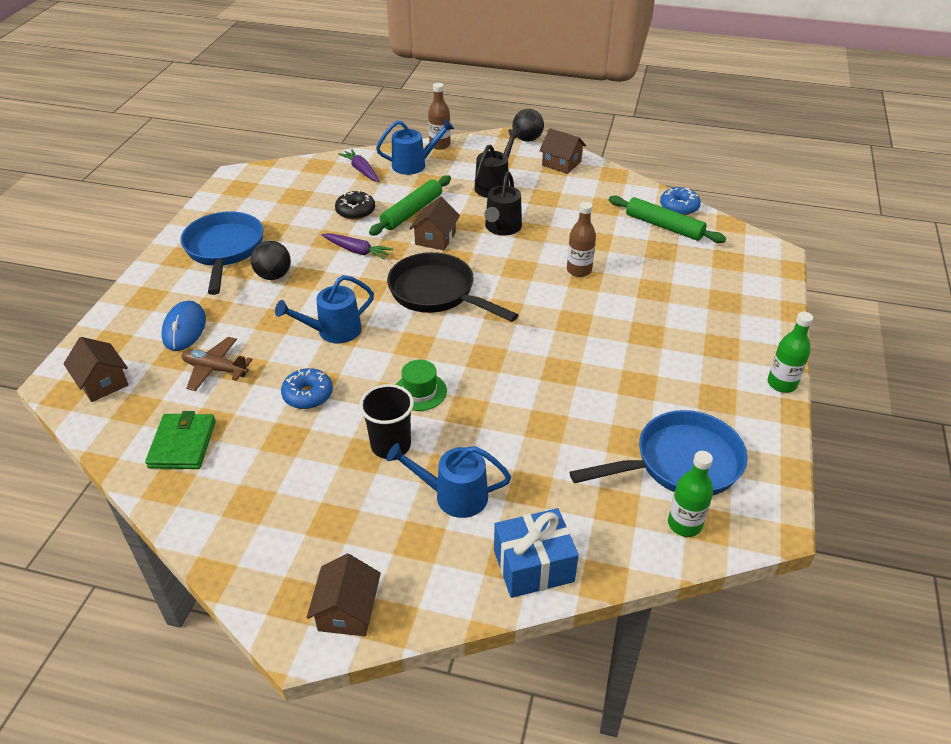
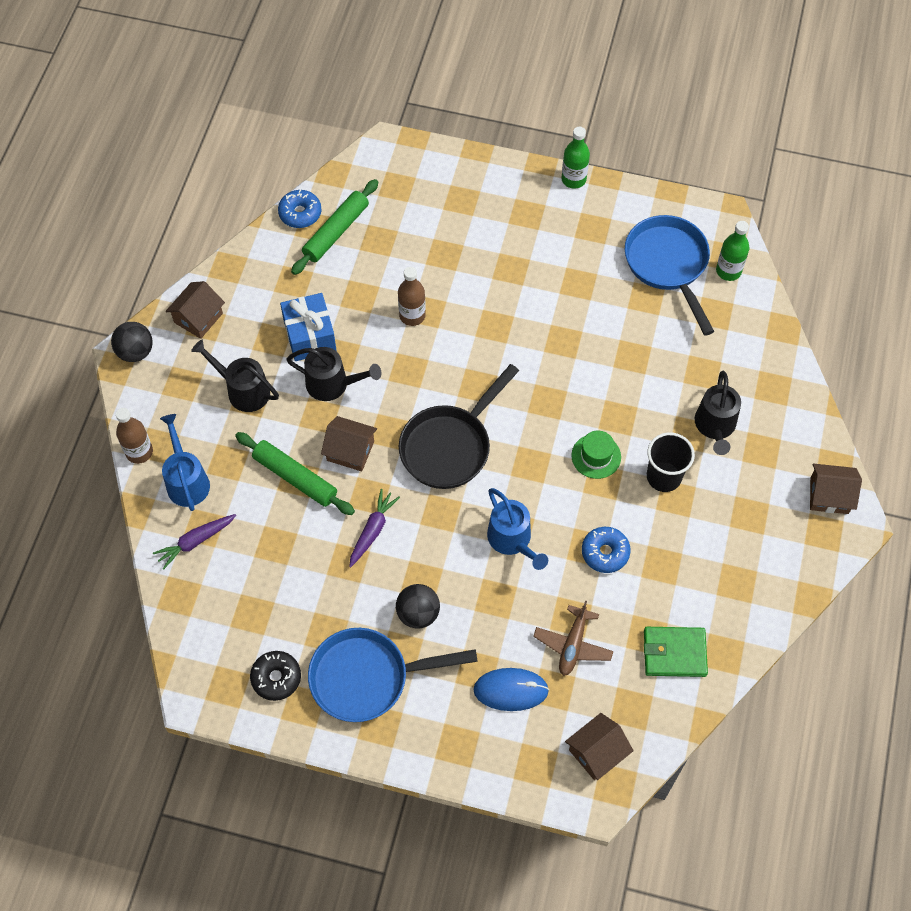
camera: 90 degrees left, 20 degrees up
black donut [335,190,375,220] -> black donut moved to [250,651,301,701]
blue watering can [386,443,511,518] -> black watering can [695,371,741,455]
blue gift [494,508,579,598] -> blue gift moved to [280,293,337,361]

